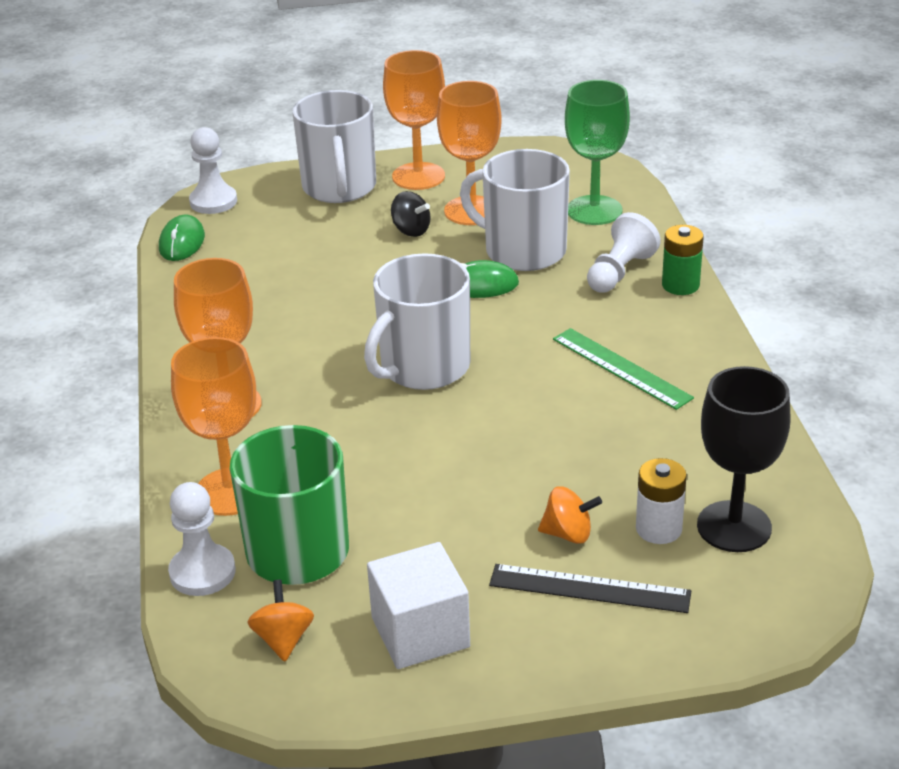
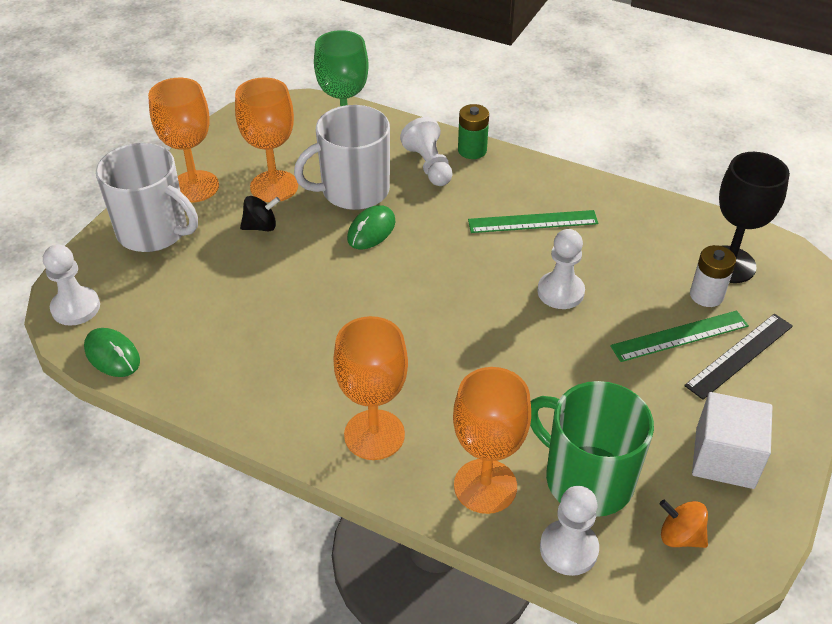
camera: 55 degrees left, 10 degrees up
white mug [364,253,470,390] -> none
orange spinning top [538,486,602,544] -> green ruler [610,310,749,362]
none -> white pawn [537,229,585,309]

